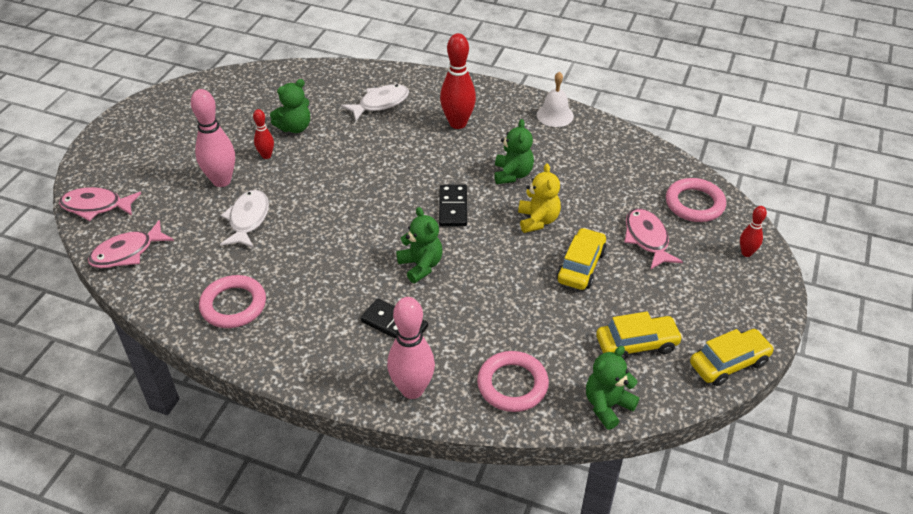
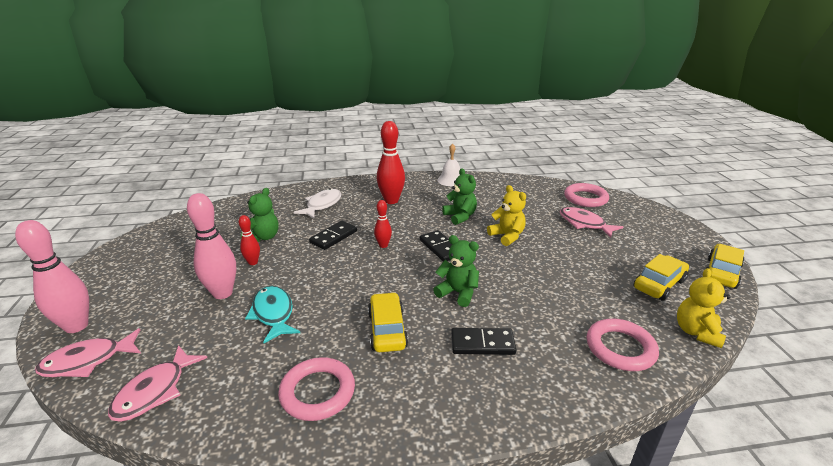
camera: 30 degrees left, 15 degrees down
white fish [220,190,269,248] -> turquoise fish [245,286,300,343]
pink bowling pin [387,297,435,399] -> pink bowling pin moved to [15,220,89,333]
yellow car [557,228,607,290] -> yellow car moved to [368,292,408,352]
green teddy bear [586,346,640,430] -> yellow teddy bear [677,268,730,348]
red bowling pin [740,206,767,257] -> red bowling pin moved to [374,200,392,248]
none -> black domino [309,221,357,250]

